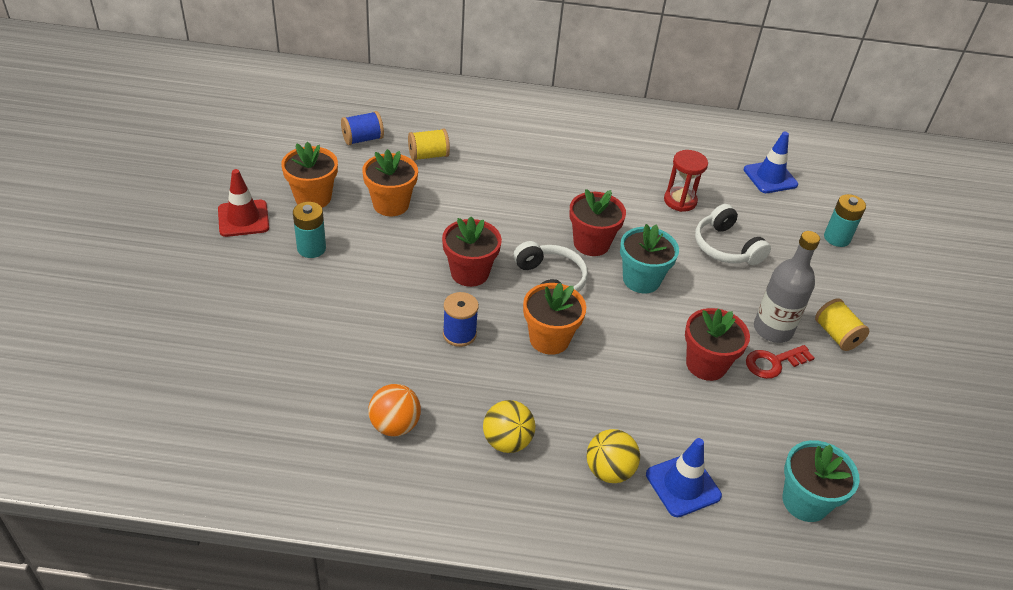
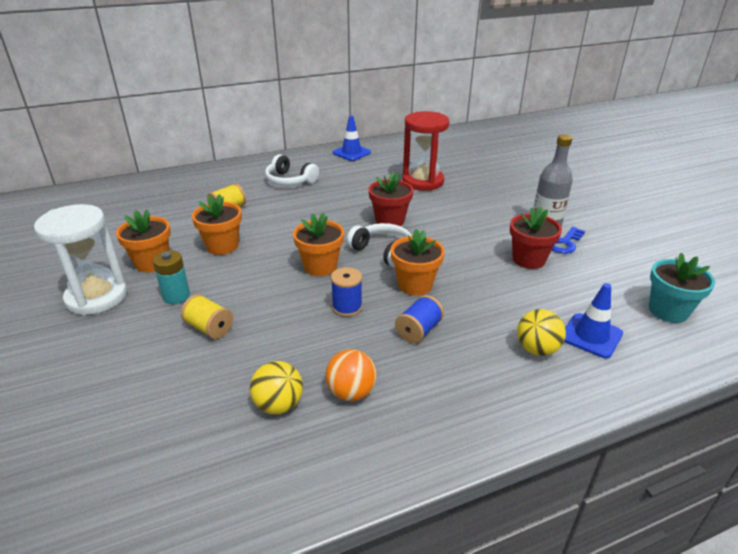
camera: 25 degrees left, 10 degrees down
red traffic cone [218,169,269,237] -> white hourglass [34,204,127,315]
blue spool [341,111,384,145] -> blue spool moved to [395,295,444,343]
red flower pot [442,217,502,287] -> orange flower pot [293,213,344,276]
yellow ball [483,400,535,453] -> yellow ball moved to [250,361,303,414]
turquoise flower pot [620,224,679,293] -> none
red hourglass [664,150,708,212] -> red hourglass [402,111,450,191], size x1.69
white headphones [695,204,771,265] -> white headphones moved to [265,154,319,185]
blue traffic cone [744,132,798,193] -> blue traffic cone moved to [332,115,371,161]
red key [746,345,814,379] -> blue key [552,227,585,254]
yellow spool [815,298,869,351] -> yellow spool moved to [181,294,233,339]
turquoise battery [824,194,866,247] -> none

